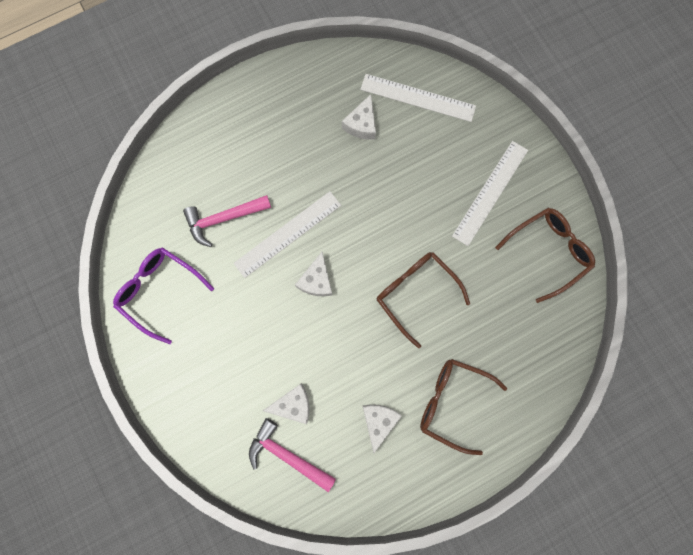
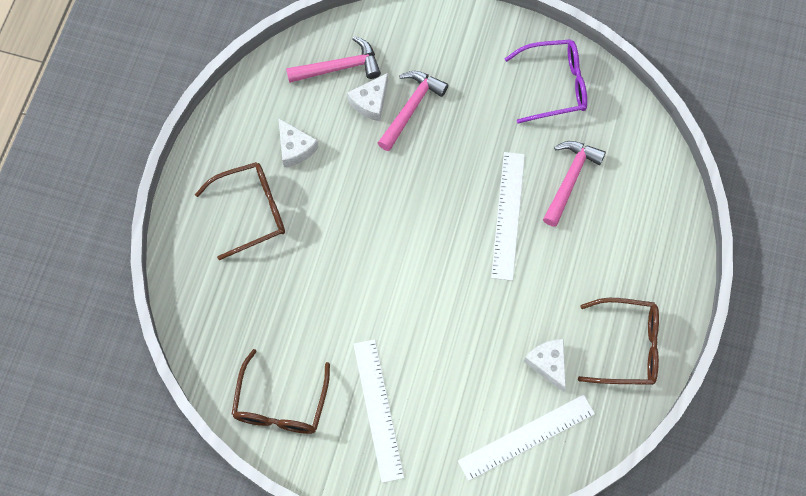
camera: 135 degrees right, 10 degrees down
white cheese [295,252,332,296] -> none
brown glasses [377,252,470,348] -> brown glasses moved to [578,298,659,385]
none -> pink hammer [378,71,448,151]

